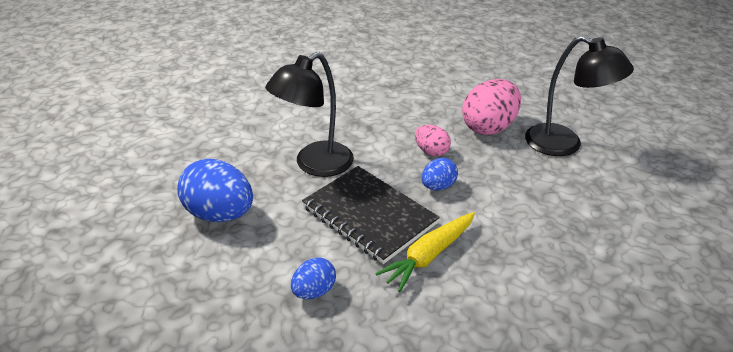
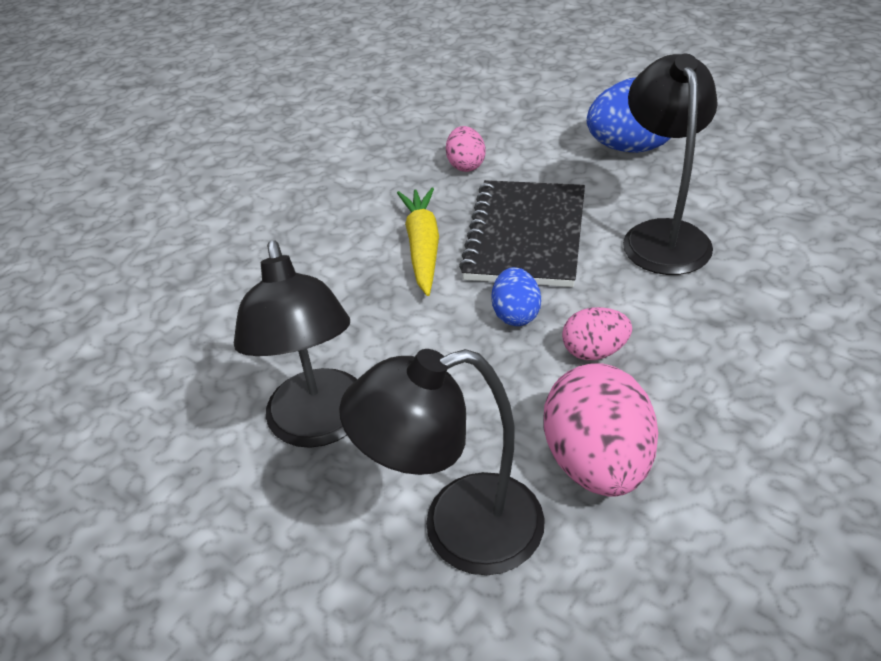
camera: 135 degrees right, 5 degrees up
blue egg [291,258,336,299] -> pink egg [446,126,486,172]
black notebook [302,166,440,264] -> black notebook turned 75 degrees counterclockwise [459,180,585,287]
none -> black lamp [234,240,357,448]

